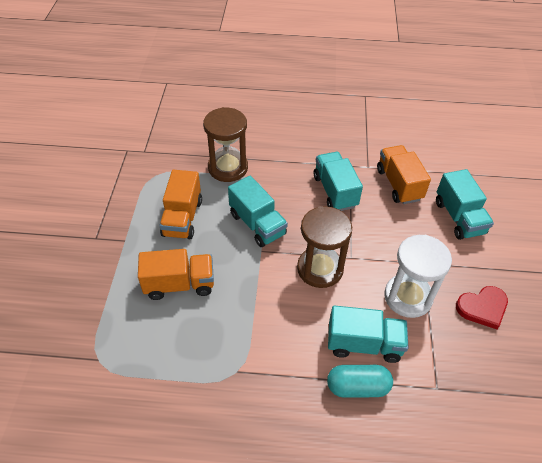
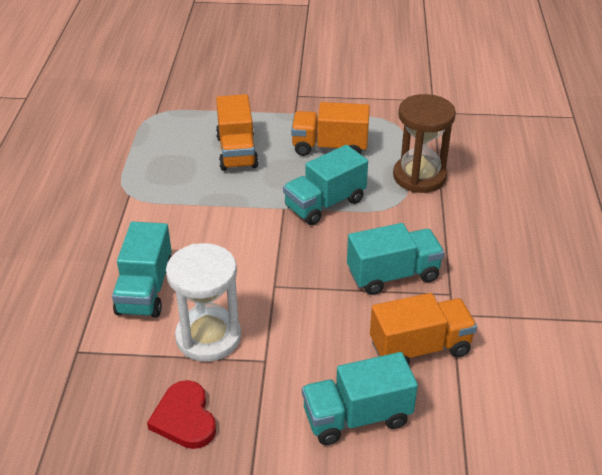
camera: 90 degrees right, 10 degrees down
brown hourglass [297,206,352,288] -> none
turquoise capsule [327,365,393,398] -> none

